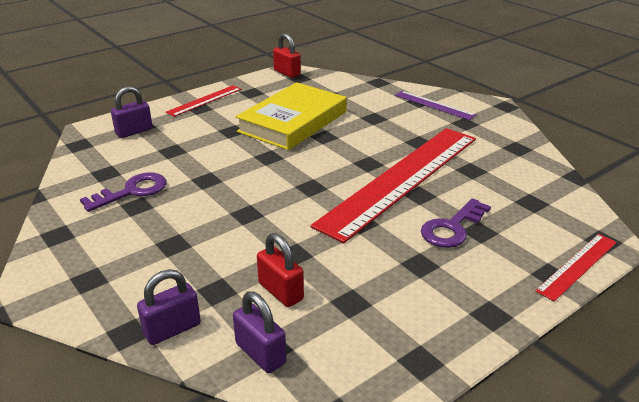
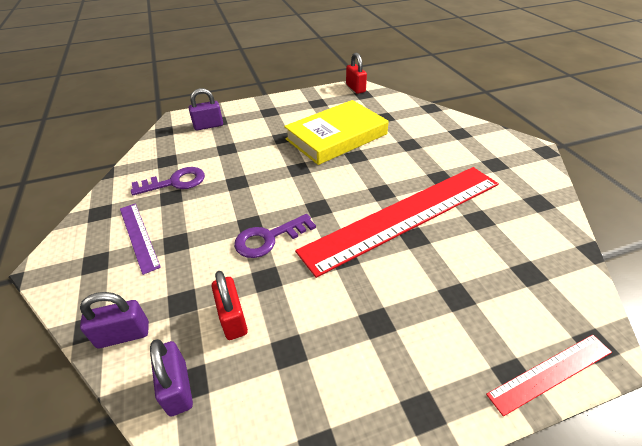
camera: 20 degrees right, 10 degrees up
red ruler [166,85,242,117] -> none
purple ruler [395,91,477,120] -> purple ruler moved to [120,203,161,275]
purple key [421,198,491,248] -> purple key moved to [234,214,316,258]

